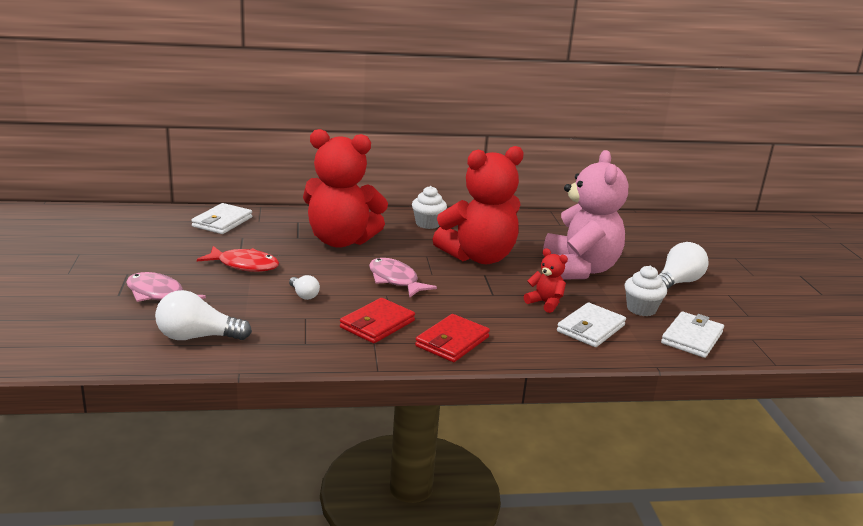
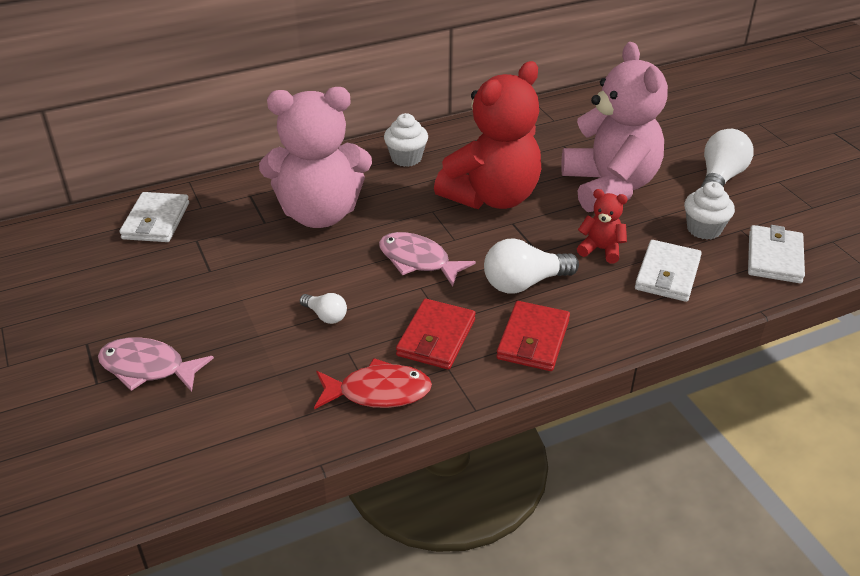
camera: 15 degrees left, 15 degrees up
white light bulb [155,290,252,340] -> white light bulb moved to [484,238,579,294]
red fish [197,246,279,272] -> red fish moved to [314,358,432,409]
red teddy bear [303,129,388,248] -> pink teddy bear [259,87,372,228]

